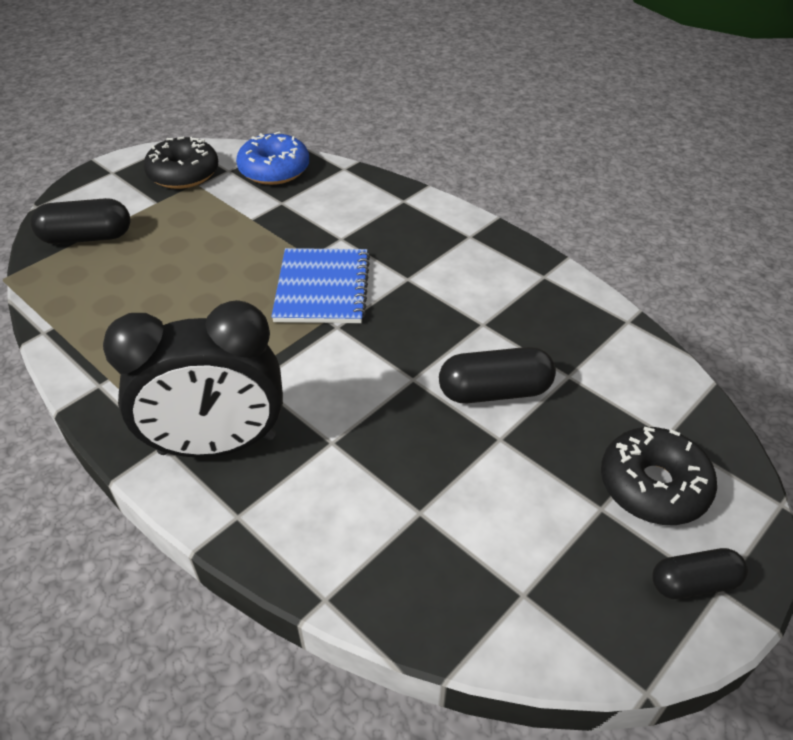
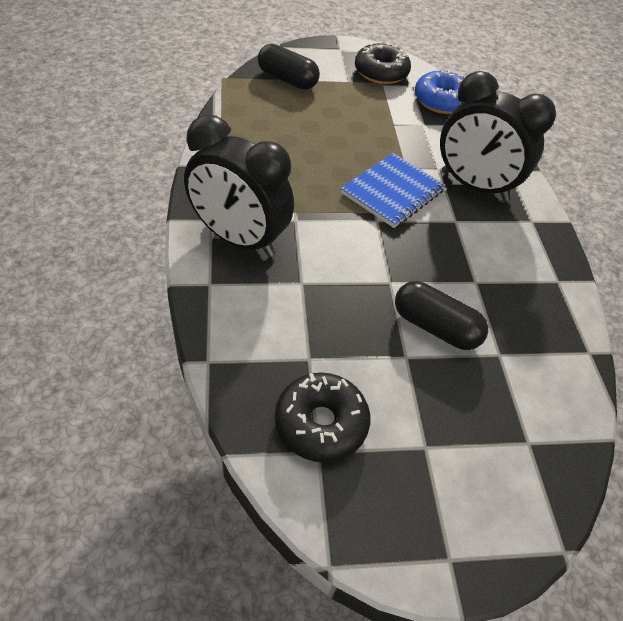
camera: 35 degrees right, 5 degrees up
black donut [601,427,717,525] -> black donut moved to [275,372,370,463]
black capsule [653,548,748,599] -> none
none -> black clock [440,71,556,201]

